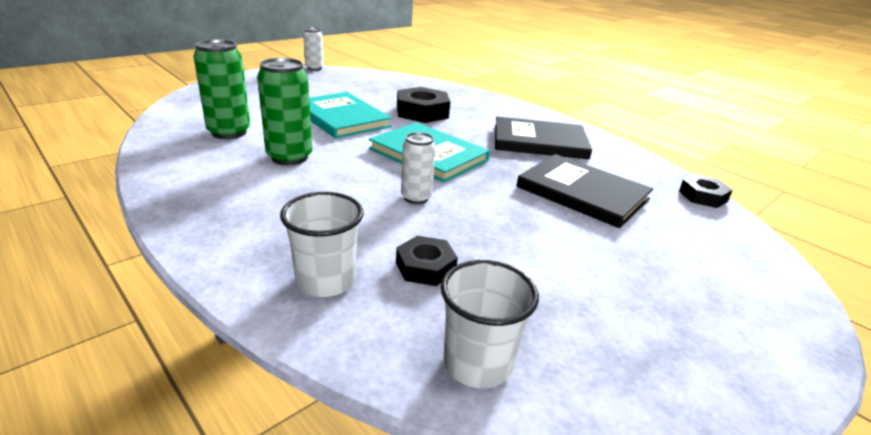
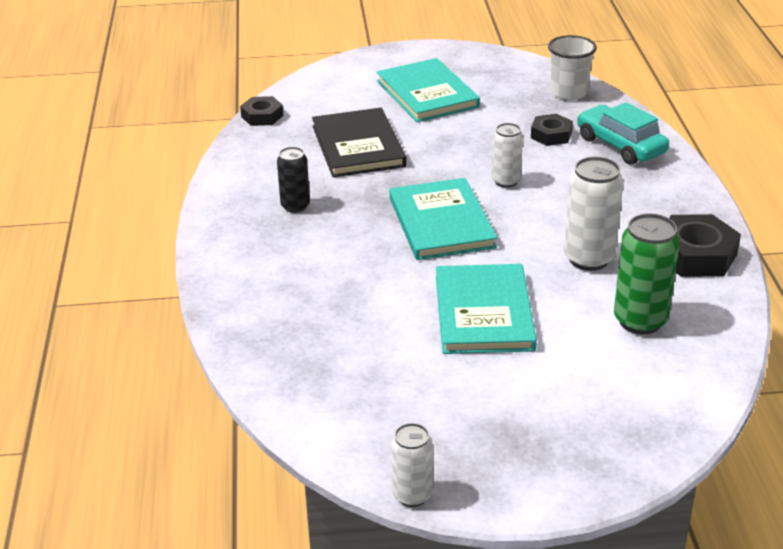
camera: 140 degrees left, 5 degrees up
green can [257,58,312,165] -> white can [564,156,623,271]
white cup [280,192,364,297] -> turquoise car [577,102,669,165]
black nut [397,87,450,123] -> black nut moved to [669,214,741,277]
black book [495,117,592,159] -> black can [277,147,310,213]
none -> turquoise book [376,58,480,122]

